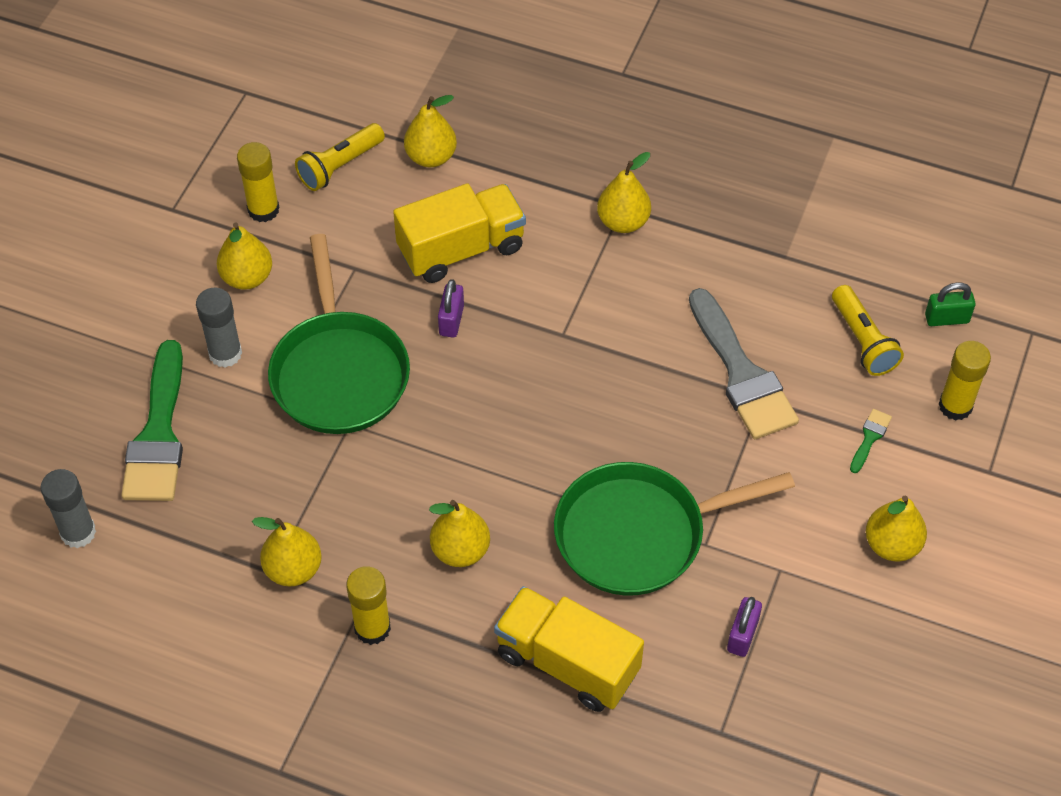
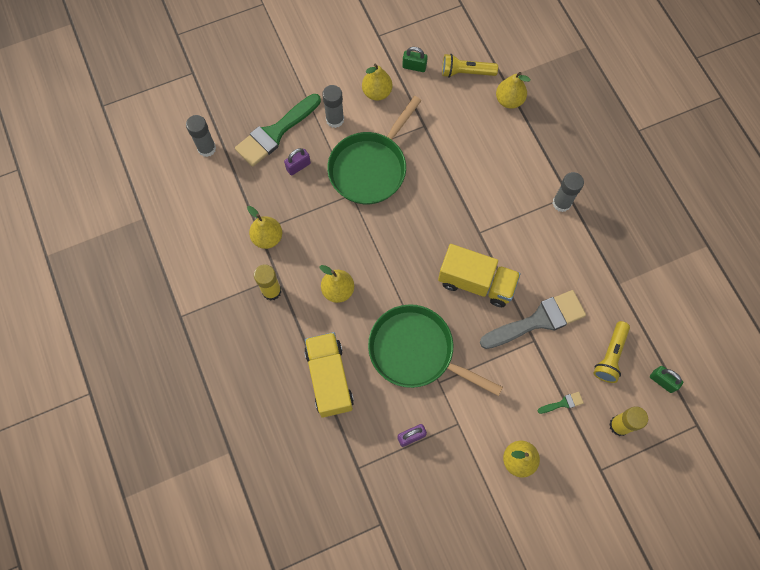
camera: 45 degrees right, 15 degrees up
yellow glue stick [237,142,279,222] -> green padlock [402,47,428,72]
yellow truck [393,183,526,283] -> yellow truck moved to [438,244,521,307]
purple padlock [438,279,464,337] -> purple padlock moved to [284,148,311,175]
yellow pear [597,152,651,233] -> grey glue stick [553,172,584,212]
grey brush [689,288,799,439] -> grey brush turned 135 degrees counterclockwise [480,290,586,349]

